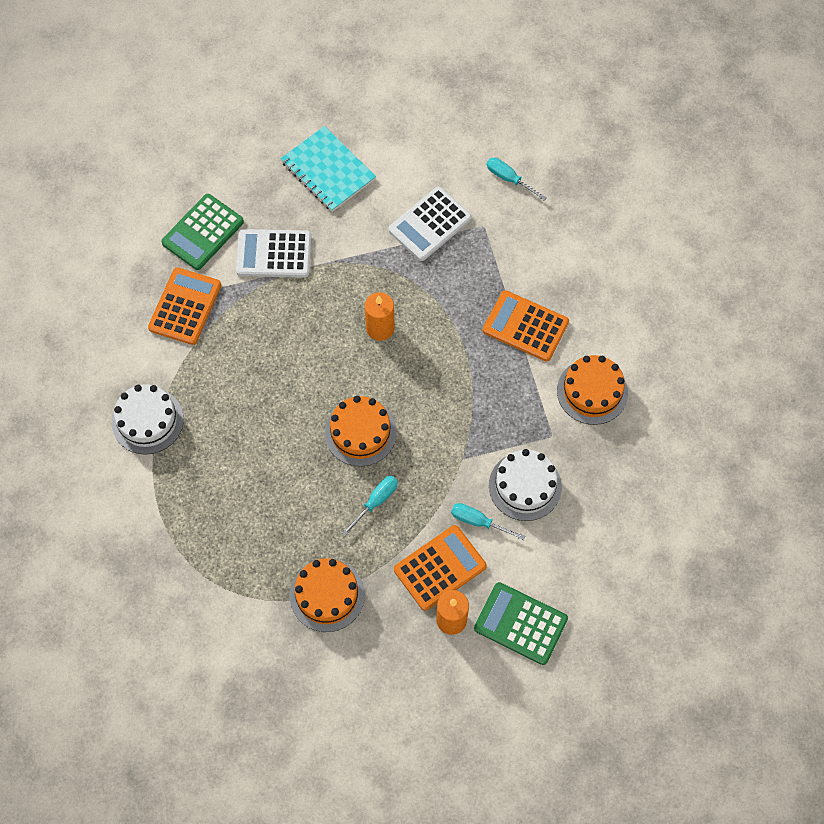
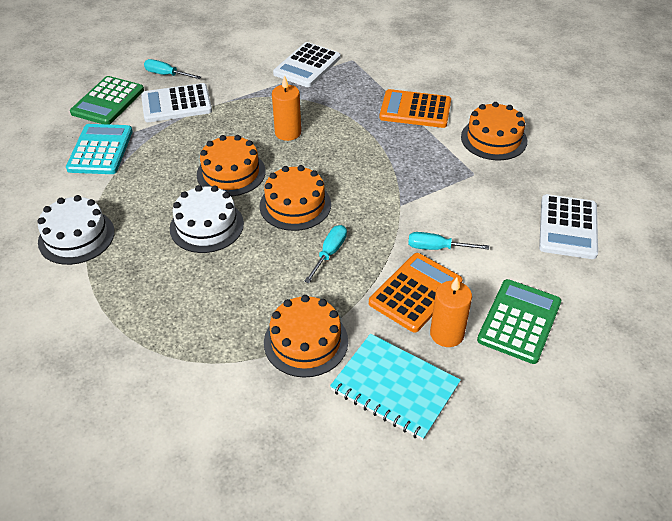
camera: 15 degrees left, 20 degrees down
orange calculator [148,267,222,345] -> turquoise calculator [66,124,133,174]
turquoise notebook [281,126,376,212] -> turquoise notebook moved to [330,334,461,440]
green calculator [474,582,568,665] -> green calculator turned 105 degrees clockwise [477,279,561,364]
turquoise screwdriver [487,157,547,200] -> turquoise screwdriver moved to [144,59,201,79]
white cake [489,449,562,521] -> white cake moved to [170,185,244,253]
none -> orange cake [197,135,266,196]
none -> white calculator [539,194,598,259]

